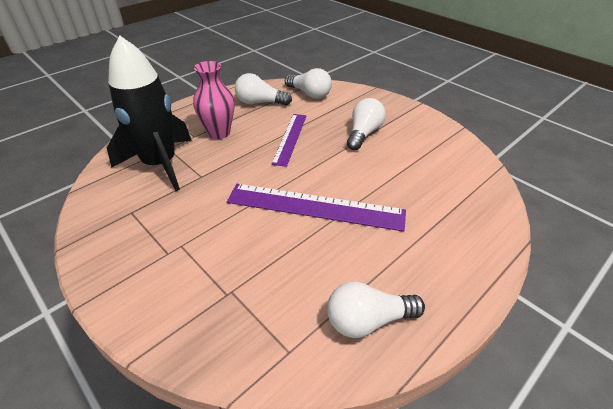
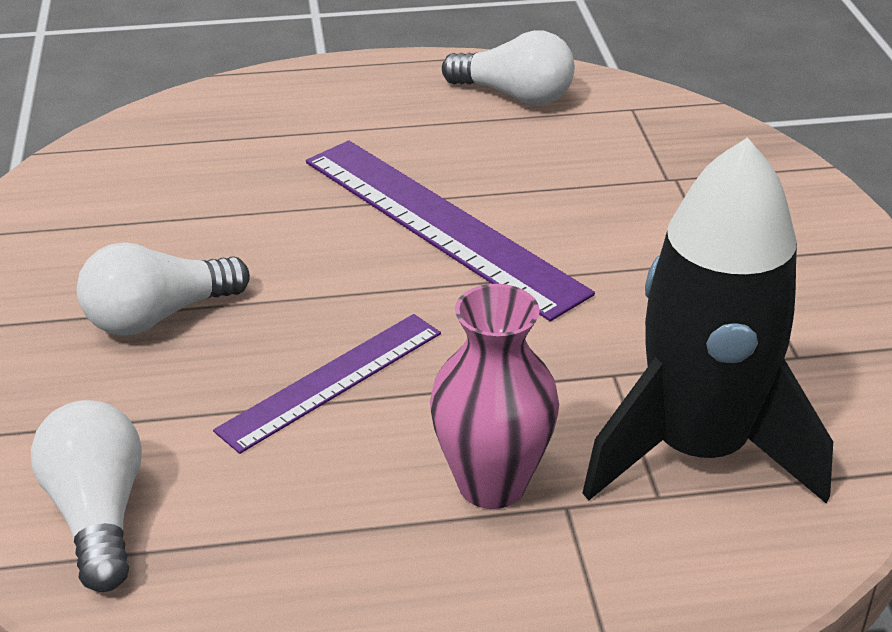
camera: 145 degrees left, 5 degrees down
white light bulb [235,73,292,106] -> none

